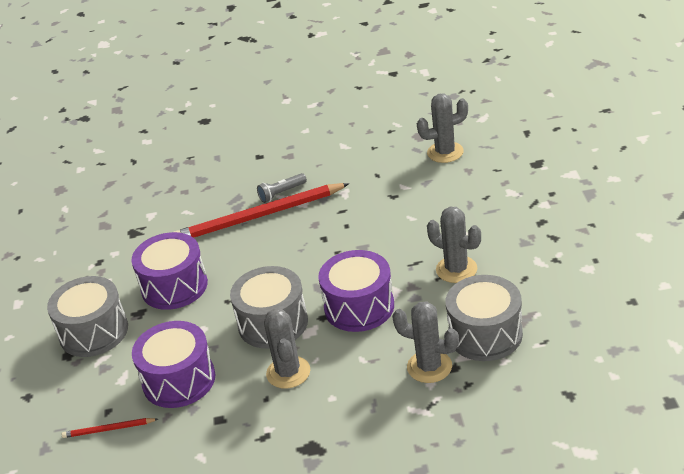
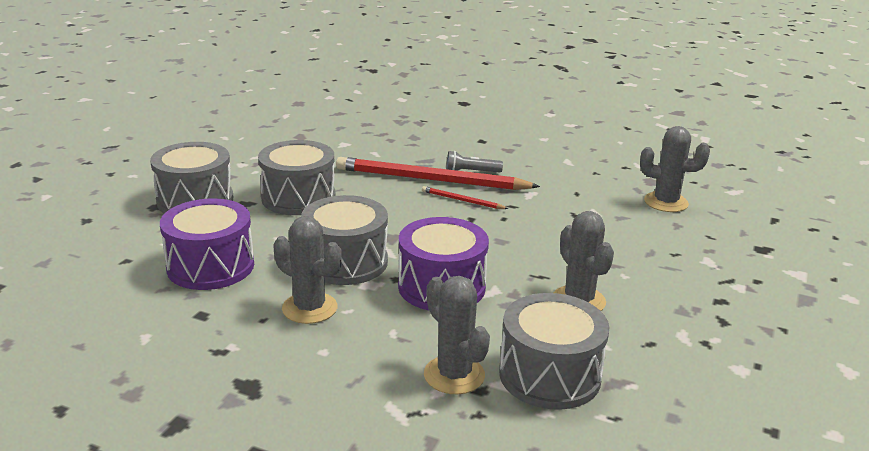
camera: 25 degrees right, 10 degrees down
red pencil [62,418,158,438] -> red pencil moved to [422,186,508,209]
purple drum [131,232,208,310] -> grey drum [258,140,336,215]
grey cactus [264,309,310,389] -> grey cactus turned 75 degrees counterclockwise [273,216,342,324]

